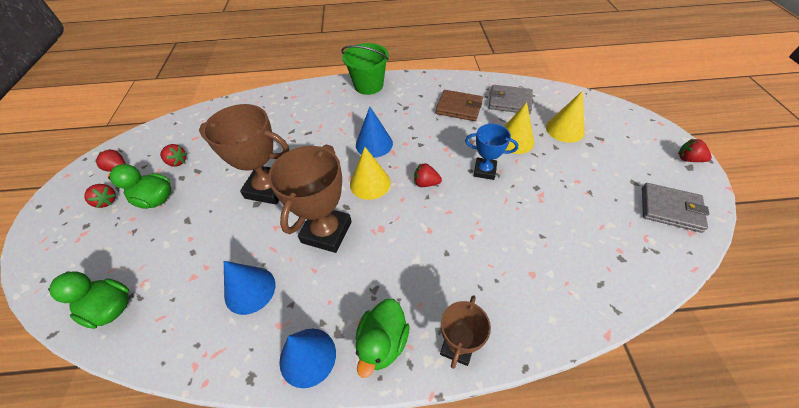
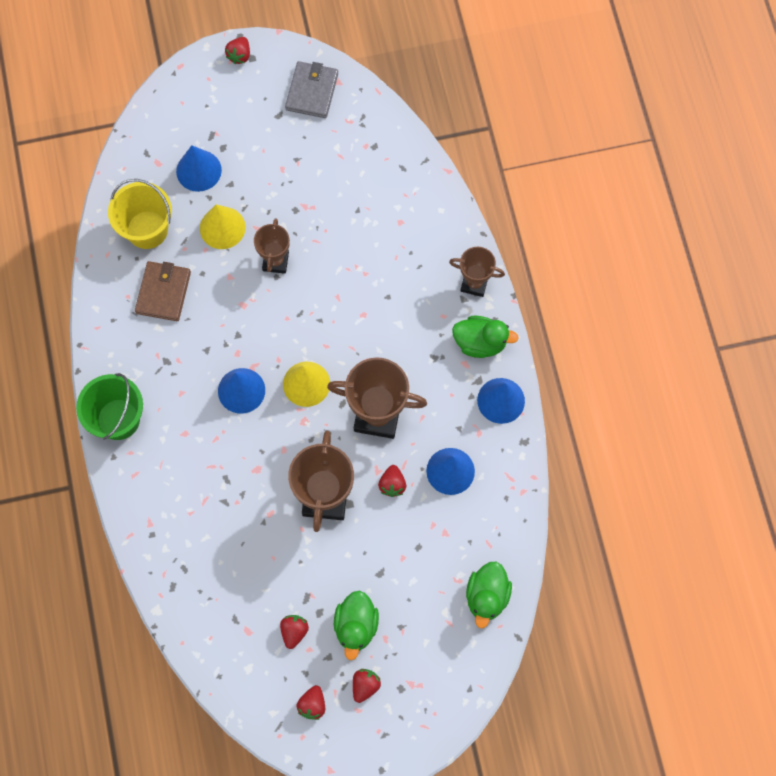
camera: 100 degrees left, 20 degrees up
red strawberry [414,163,442,187] -> red strawberry moved to [378,465,406,497]
blue trophy [465,124,519,180] -> brown trophy [254,218,290,274]
grey wallet [488,85,533,114] -> yellow bucket [108,179,172,249]
yellow cone [546,91,585,143] -> blue cone [176,145,222,192]

